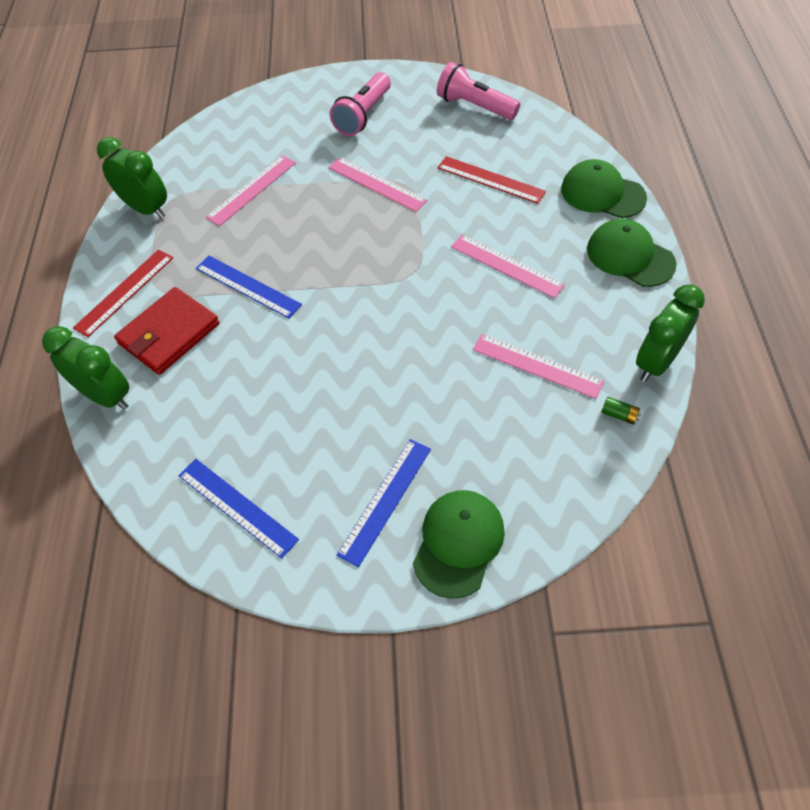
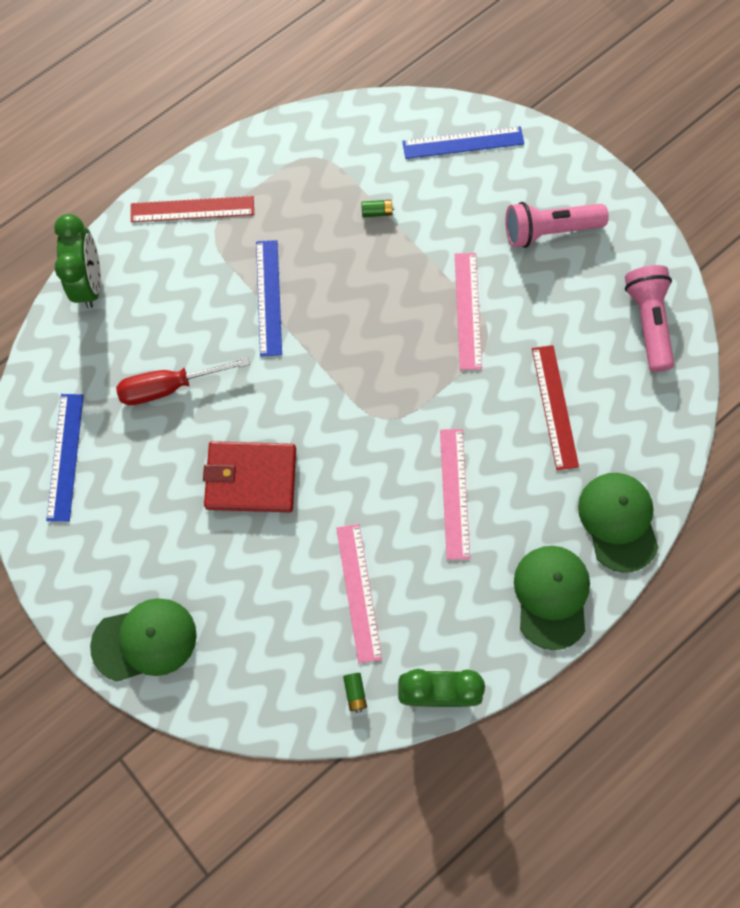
camera: 50 degrees right, 15 degrees up
green clock [97,137,167,219] -> none
red wallet [114,287,220,375] -> red wallet moved to [203,441,296,512]
pink ruler [206,155,296,226] -> green battery [361,200,394,217]
blue ruler [337,439,431,567] -> blue ruler moved to [402,126,524,159]
none -> red screwdriver [116,357,250,405]

